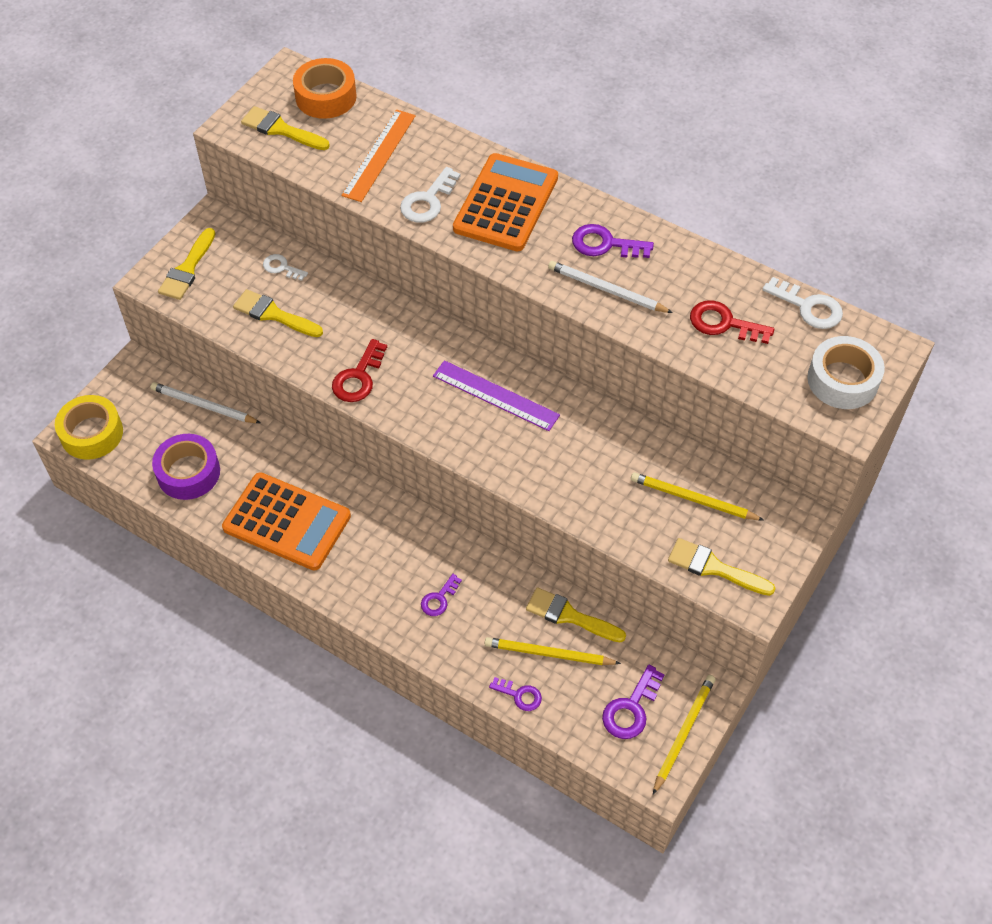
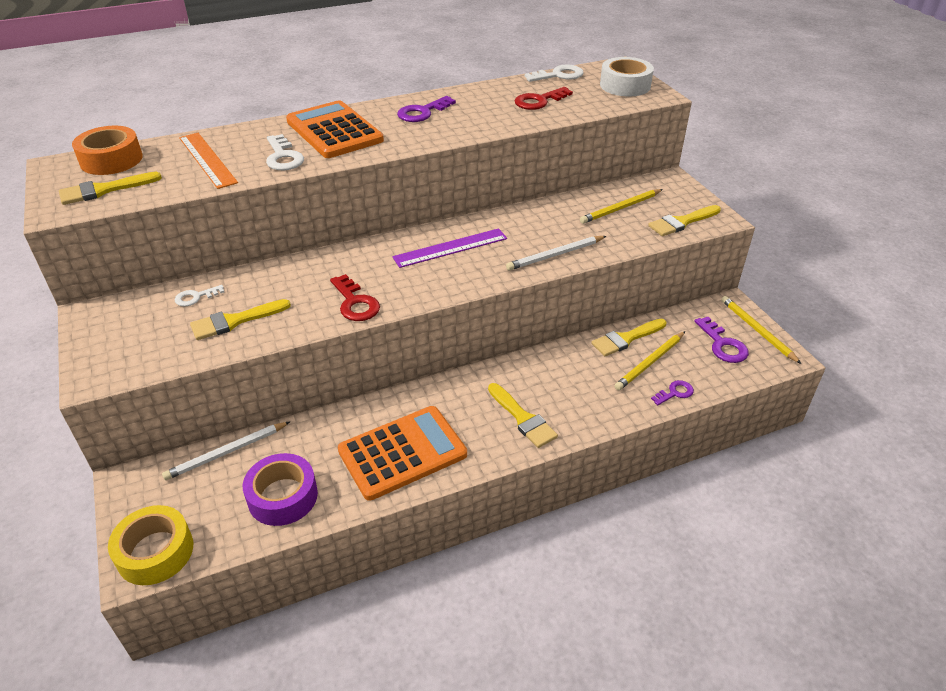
camera: 55 degrees left, 15 degrees down
yellow brush [158,228,215,300] -> yellow brush moved to [488,383,558,448]
purple key [421,574,462,616] -> none
white pencil [548,261,673,313] -> white pencil moved to [506,236,606,271]

